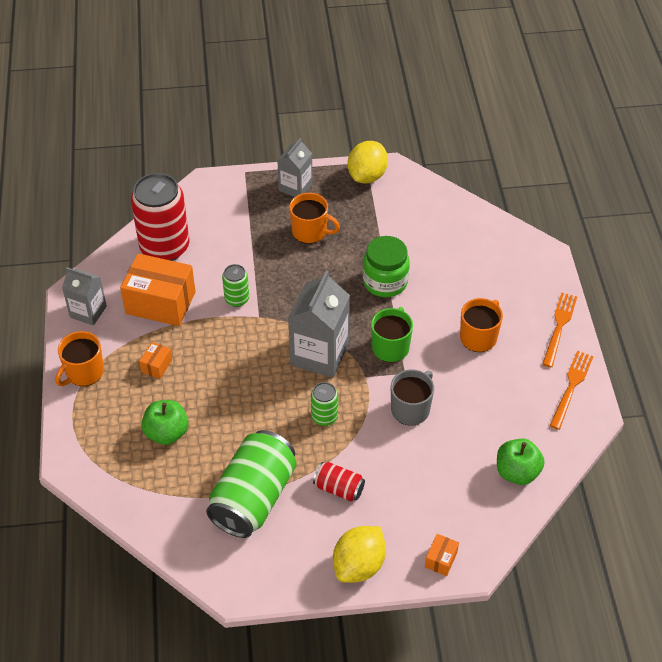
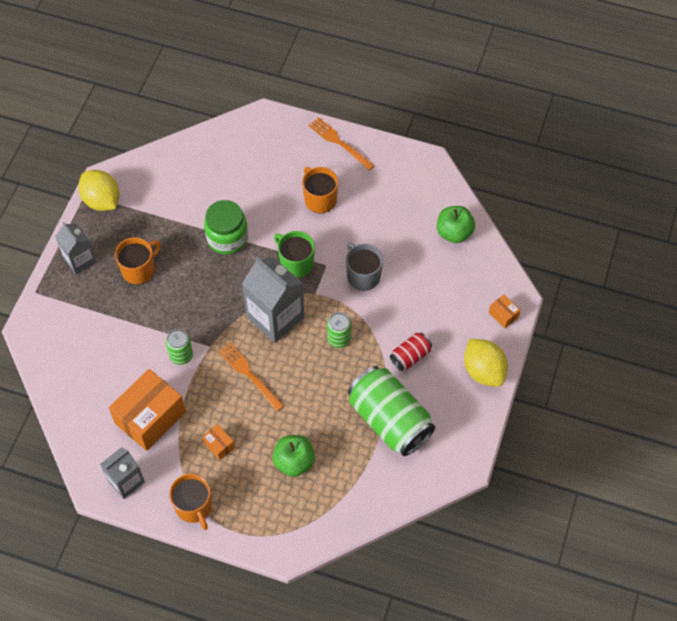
camera: 65 degrees left, 10 degrees up
red can [131,173,189,261] -> none
orange fork [550,351,594,430] -> orange fork moved to [218,342,284,412]

